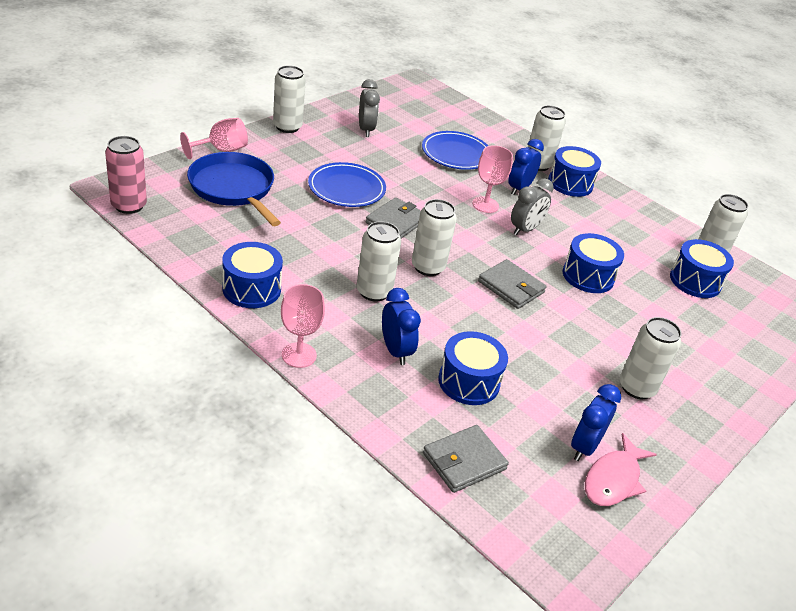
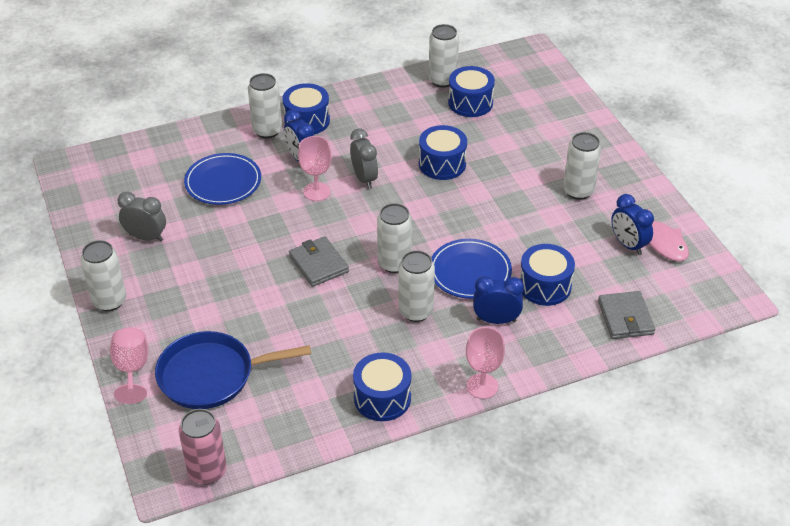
camera: 60 degrees left, 5 degrees up
blue plate [308,162,386,207] -> blue plate moved to [431,239,512,299]
grey wallet [478,259,547,309] -> none

